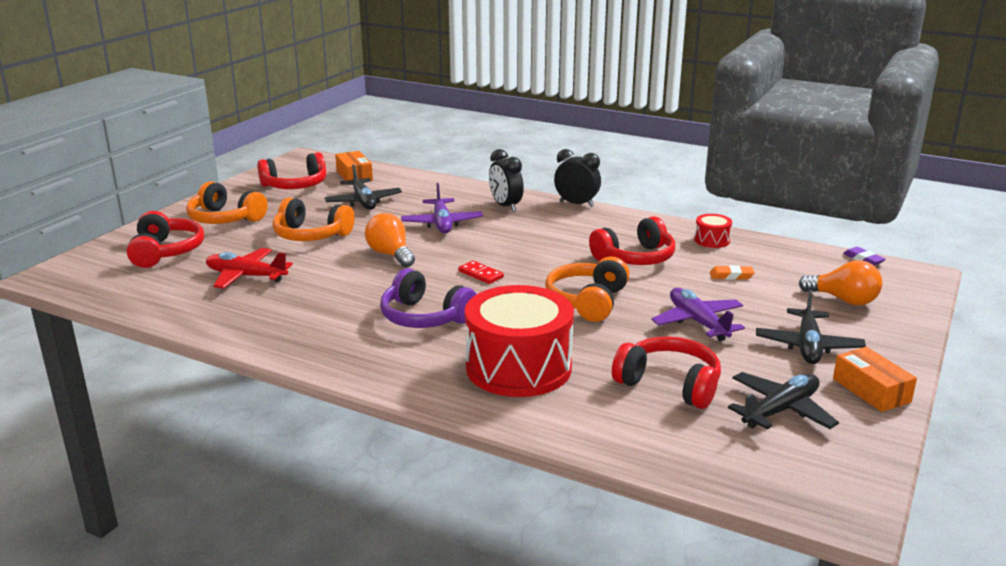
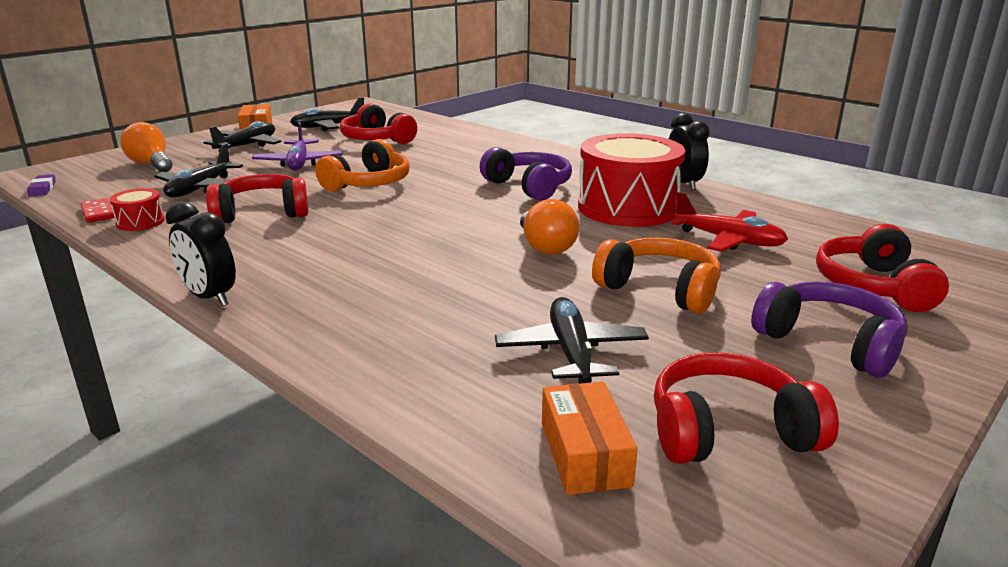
camera: 165 degrees left, 0 degrees up
orange headphones [186,181,268,224] -> purple headphones [751,282,908,378]
purple plane [401,183,483,233] -> none
red domino [458,261,504,284] -> red domino moved to [81,198,114,223]
red drum [465,285,574,397] -> red drum moved to [578,133,685,227]
black clock [489,149,524,212] -> black clock moved to [669,113,710,190]
orange eraser [710,265,755,280] -> black plane [154,143,243,197]

